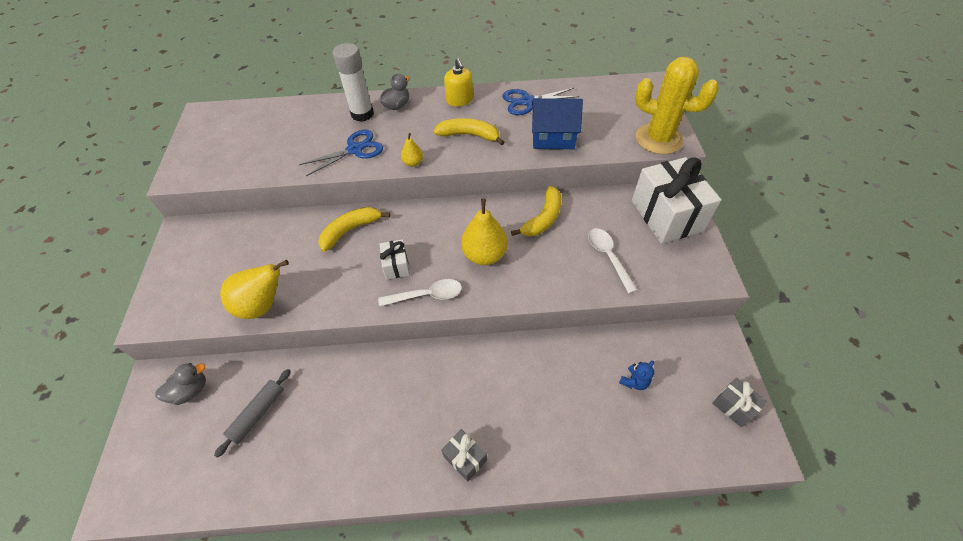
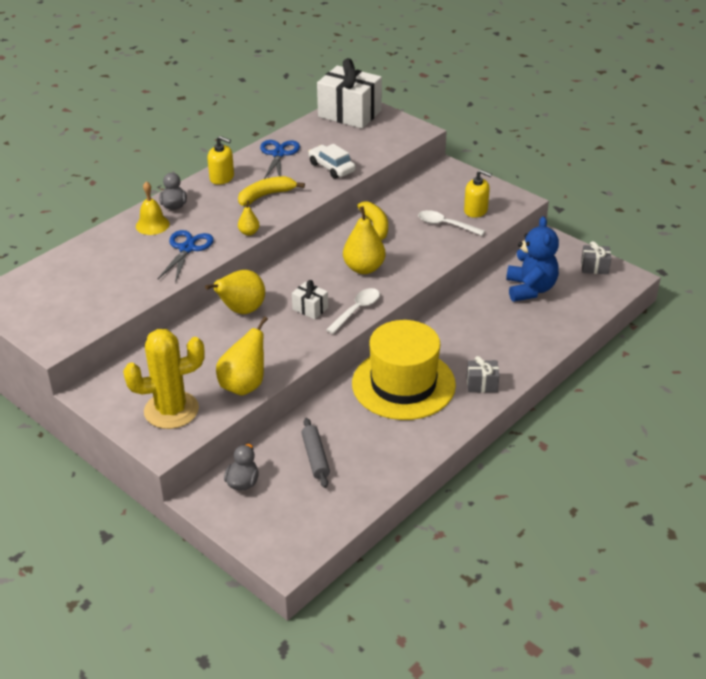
camera: 45 degrees left, 15 degrees down
yellow banana [318,207,390,252] -> yellow pear [205,270,265,314]
white glue stick [333,43,374,122] -> yellow bell [136,181,170,235]
blue scissors [502,88,580,115] -> blue scissors turned 150 degrees clockwise [260,140,300,179]
blue house [532,98,583,149] -> white car [308,144,356,179]
blue teddy bear [619,361,654,390] -> blue teddy bear [506,216,559,302], size x2.28
white gift [632,157,721,244] -> white gift moved to [317,58,382,129]
yellow cactus [635,57,719,154] -> yellow cactus moved to [123,329,205,429]
none -> yellow hat [352,320,456,420]
none -> yellow soap dispenser [464,170,492,218]

